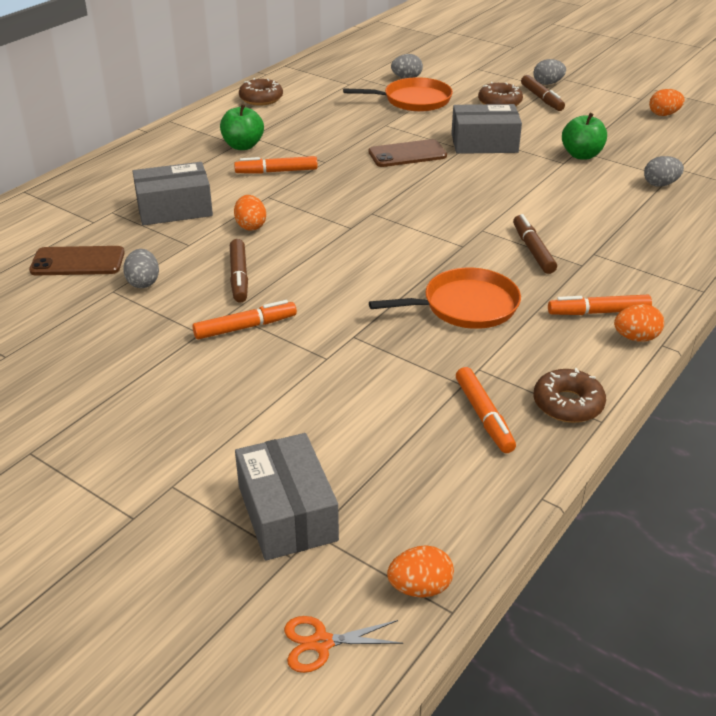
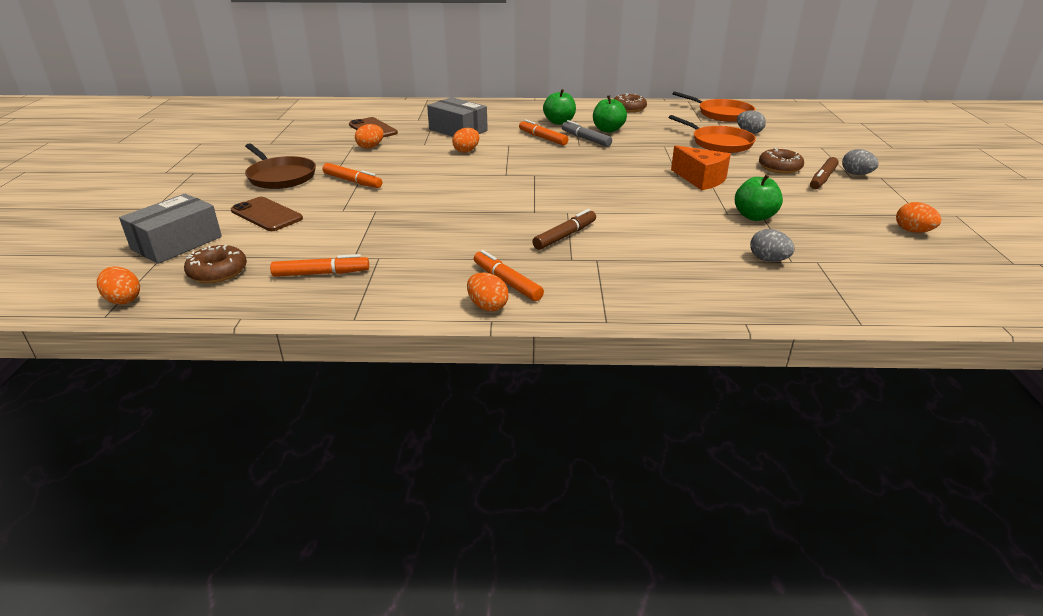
camera: 55 degrees right, 5 degrees down
grey egg [123,249,159,288] -> orange egg [355,124,384,149]
brown marker [230,239,248,303] -> none
orange scissors [284,616,403,673] -> none
brown phone [369,139,447,167] -> brown phone moved to [231,197,303,231]
orange pan [369,268,521,329] -> orange pan moved to [673,91,755,122]
grey box [451,104,522,154] -> orange cheese [671,145,731,190]
orange marker [456,367,516,453] -> orange marker turned 135 degrees counterclockwise [270,254,369,277]
brown donut [533,368,606,423] -> brown donut moved to [184,245,247,283]
none -> brown pan [245,143,316,189]
none -> grey marker [562,120,612,147]
none -> green apple [593,95,627,133]

